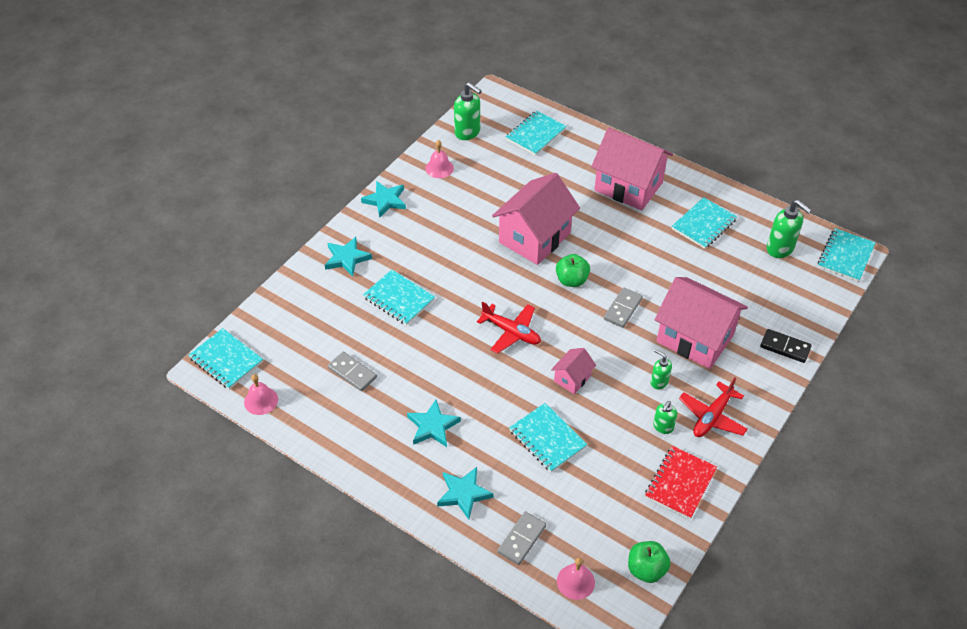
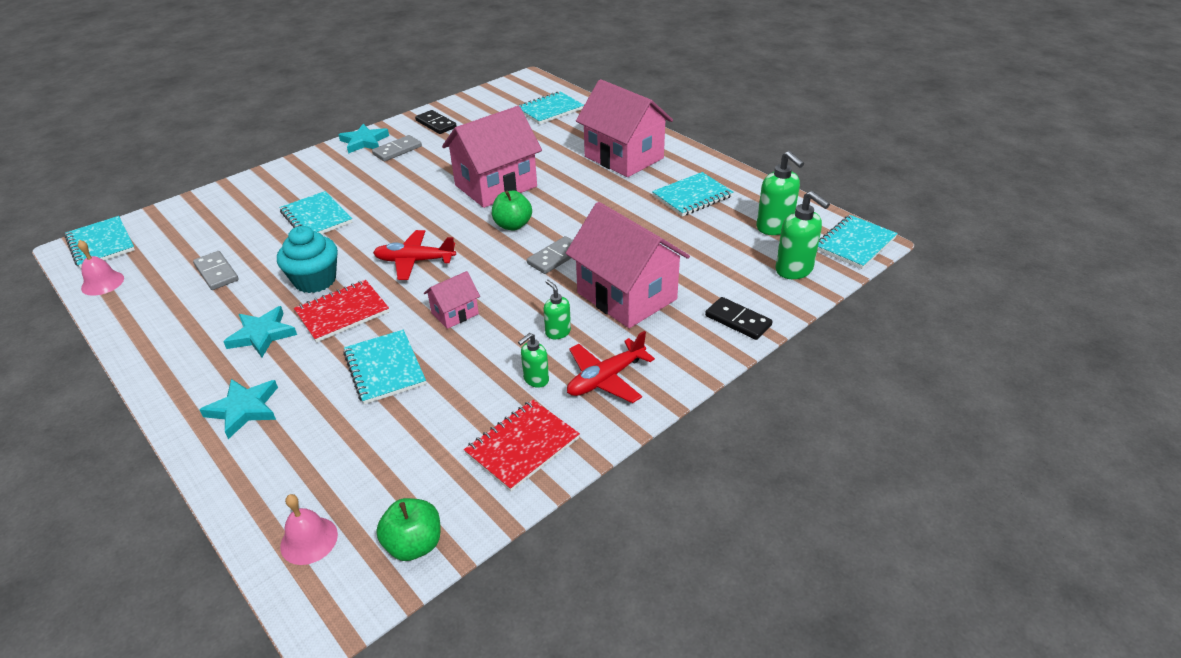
camera: 15 degrees right, 10 degrees down
turquoise star [325,237,372,276] -> none
pink bell [425,140,454,178] -> black domino [415,110,457,134]
green soap dispenser [454,82,482,140] -> green soap dispenser moved to [775,191,830,279]
red plane [477,302,541,354] -> red plane turned 135 degrees clockwise [373,230,456,280]
grey domino [498,511,546,565] -> grey domino moved to [372,135,422,161]
none -> turquoise cupcake [277,226,338,293]
none -> red notebook [294,280,389,343]

